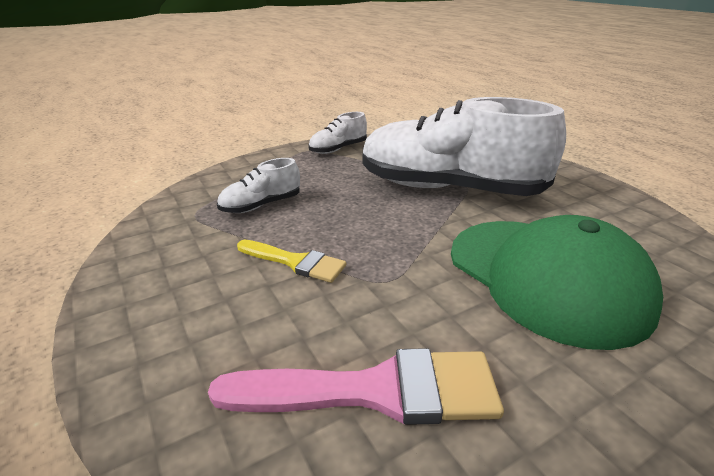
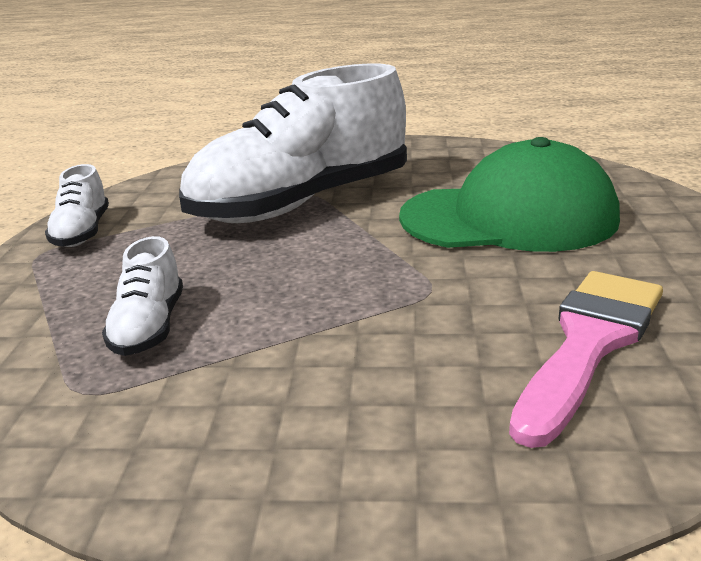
camera: 55 degrees left, 5 degrees down
yellow brush [237,240,346,283] -> none

